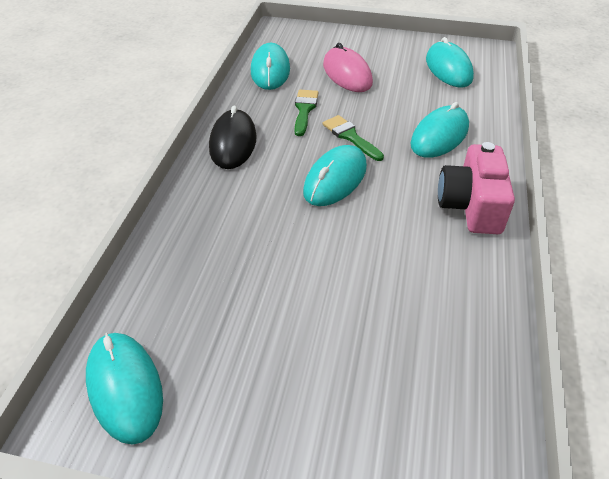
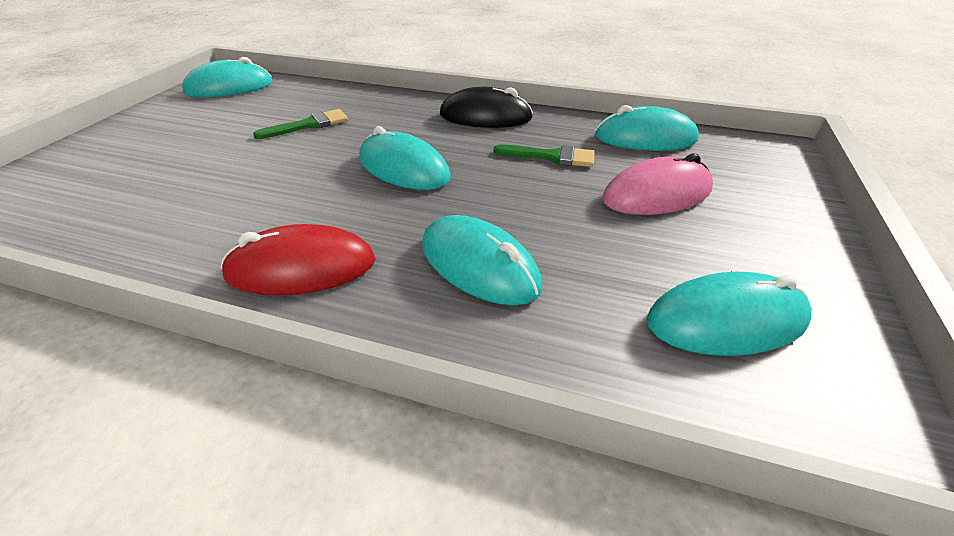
camera: 95 degrees right, 5 degrees down
green brush [323,115,384,161] -> green brush moved to [253,109,348,139]
pink camera [438,142,515,234] -> red mouse [221,224,376,295]

